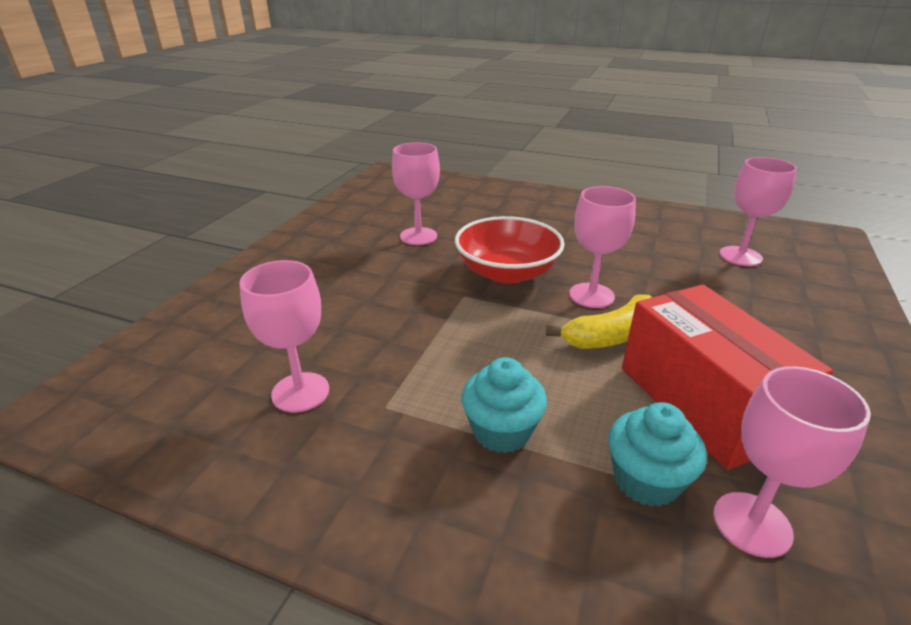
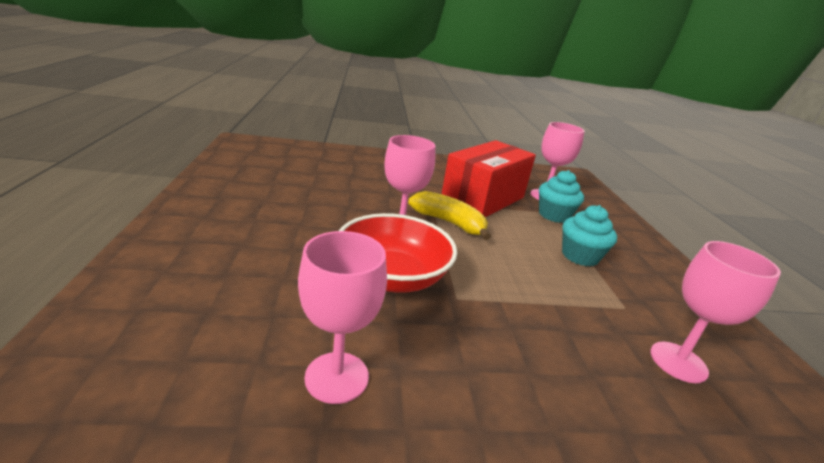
camera: 120 degrees left, 5 degrees down
pink goblet [719,157,797,266] -> none

